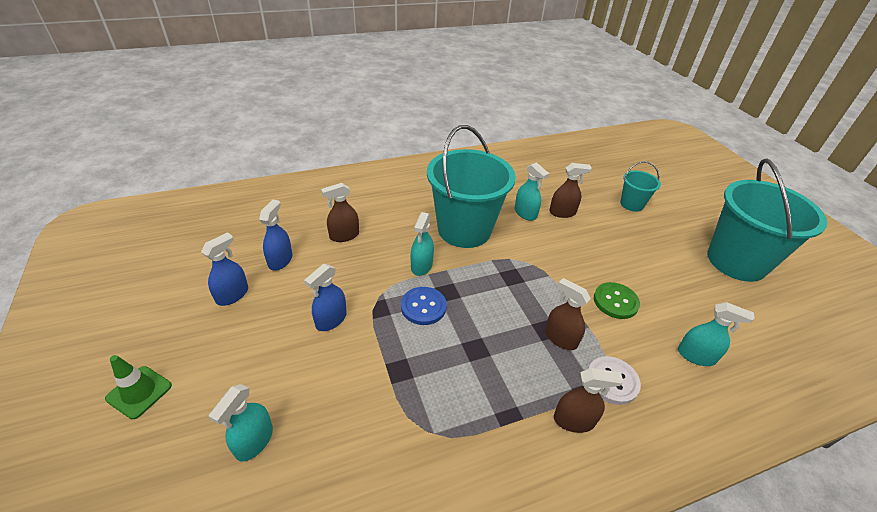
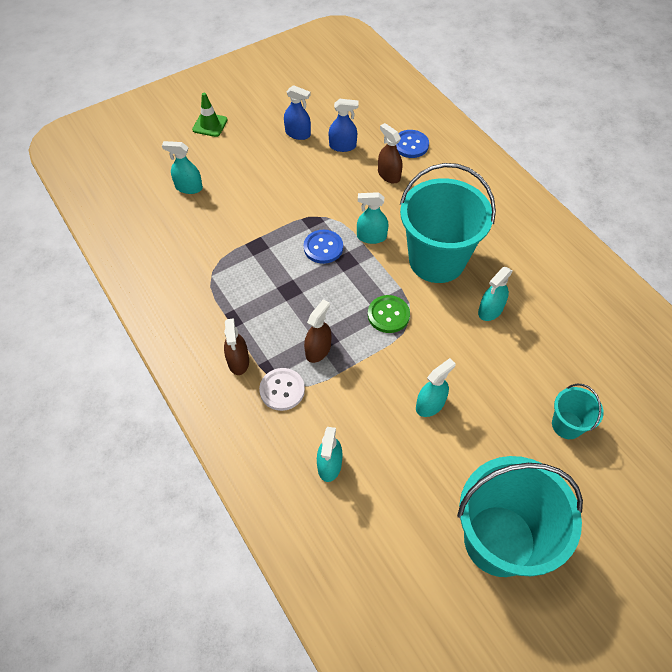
camera: 80 degrees right, 15 degrees up
blue spray bottle [304,264,347,331] -> none
brown spray bottle [549,163,592,218] -> none
green button [594,282,640,319] -> green button moved to [368,295,410,333]
none -> blue button [396,130,429,158]
none -> turquoise spray bottle [416,358,456,417]

